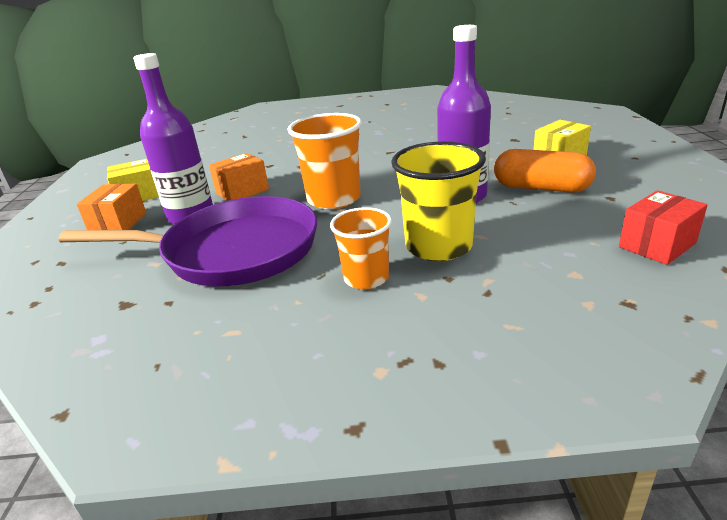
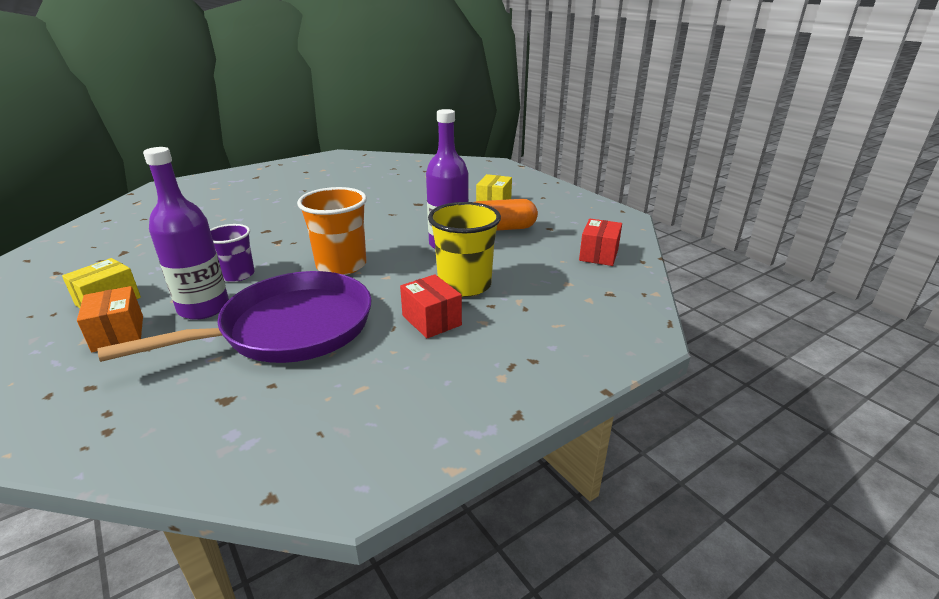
camera: 35 degrees left, 0 degrees up
orange box [209,153,269,201] -> purple cup [210,224,255,282]
orange cup [330,207,392,289] -> red box [400,274,462,338]

